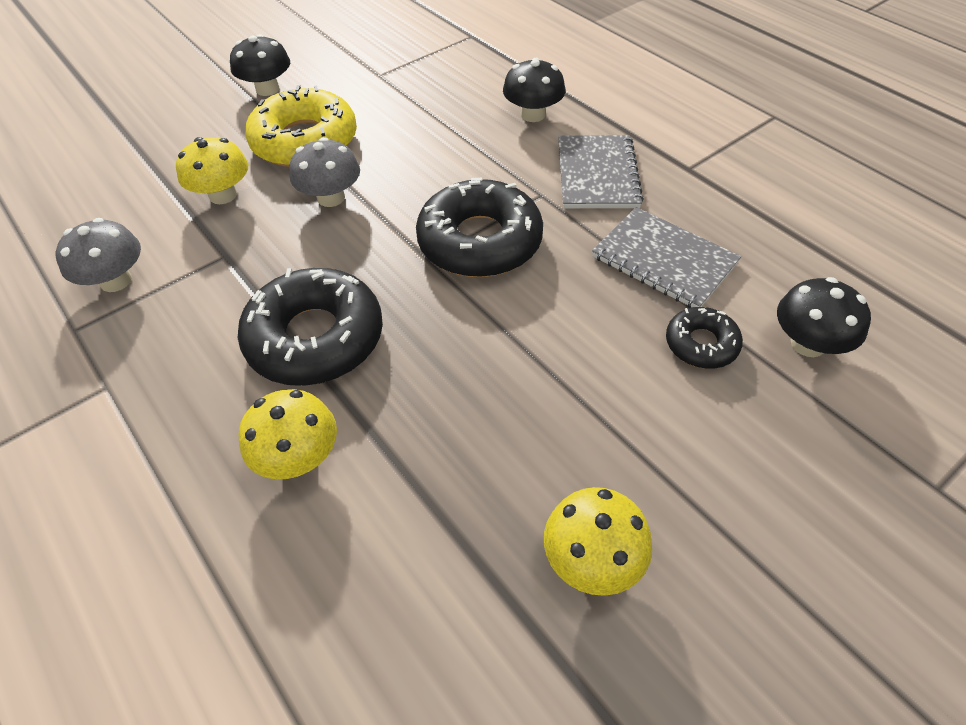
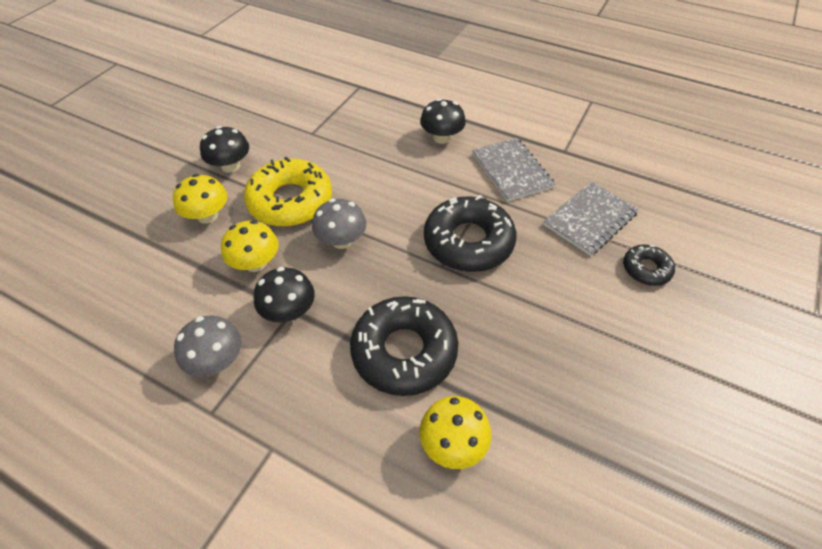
camera: 25 degrees left, 0 degrees up
yellow mushroom [544,487,652,596] -> yellow mushroom moved to [173,174,227,224]
grey notebook [592,207,741,308] -> grey notebook turned 60 degrees counterclockwise [543,181,639,256]
black mushroom [777,277,871,357] -> black mushroom moved to [254,267,315,322]

